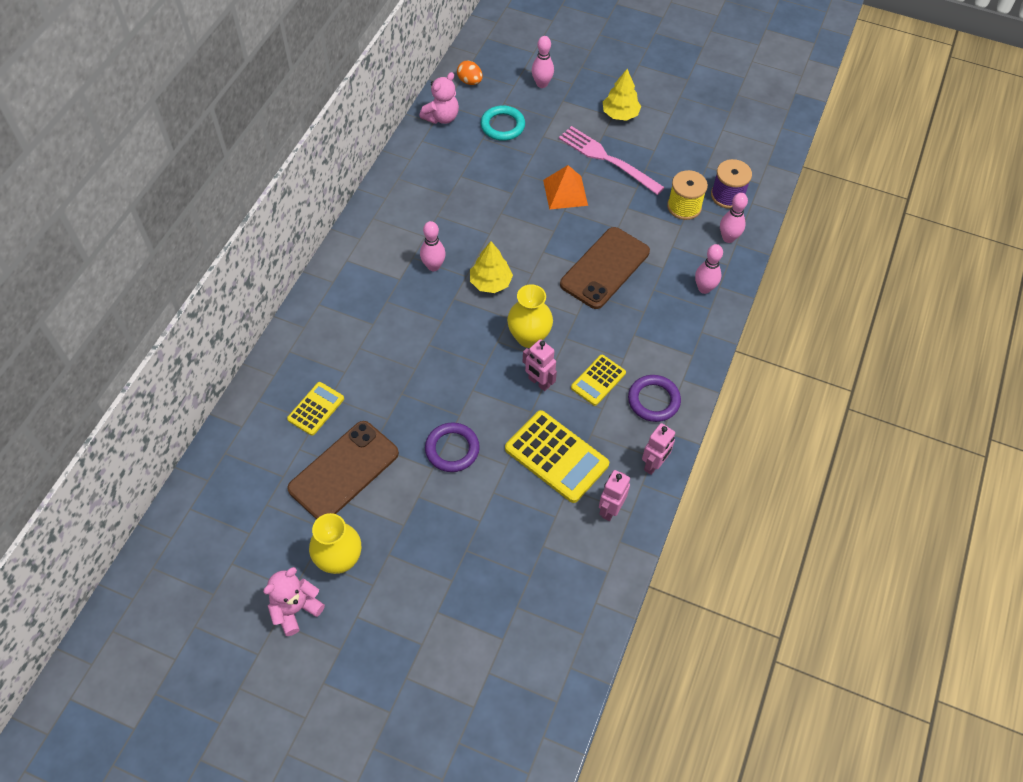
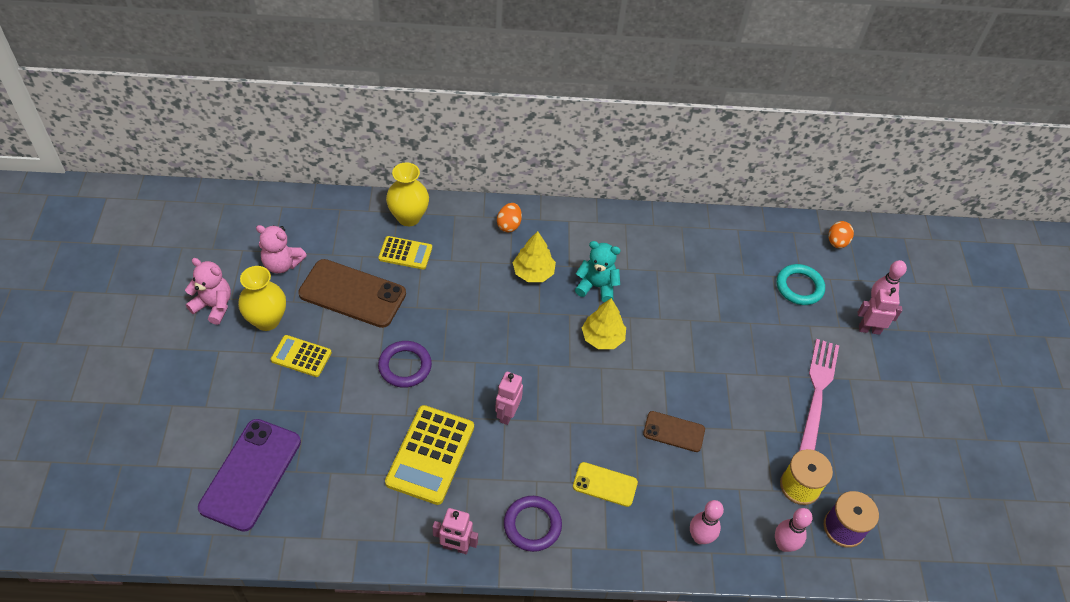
camera: 65 degrees right, 5 degrees down
pink teddy bear [419,72,459,124] -> pink teddy bear moved to [256,225,307,273]
pink bowling pin [420,221,446,271] -> turquoise teddy bear [575,241,621,303]
yellow vase [507,284,553,348] -> yellow vase moved to [386,162,429,226]
orange pyramid [543,165,588,210] -> none
brown phone [560,227,650,309] -> brown phone [643,411,705,452], size x0.55
yellow calculator [571,355,626,406] -> yellow calculator moved to [271,335,332,377]
pink robot [599,470,630,521] -> pink robot moved to [858,287,902,335]
yellow tree [603,69,641,121] -> yellow tree moved to [512,231,556,282]
none -> purple phone [198,419,301,532]
none -> orange egg [497,203,522,232]
none -> yellow phone [573,462,638,507]

